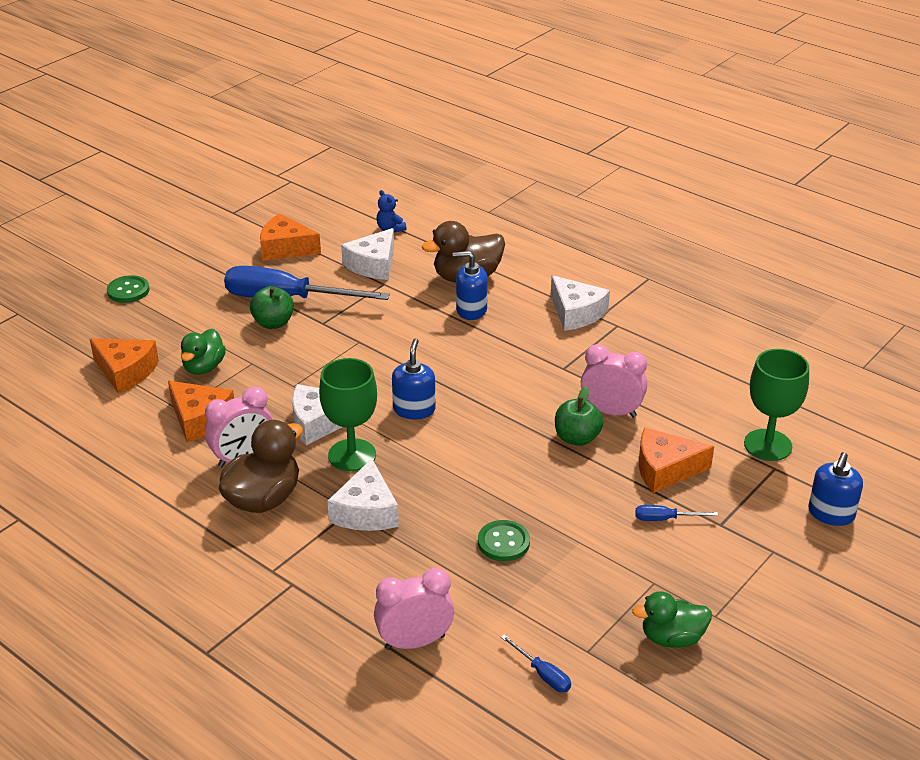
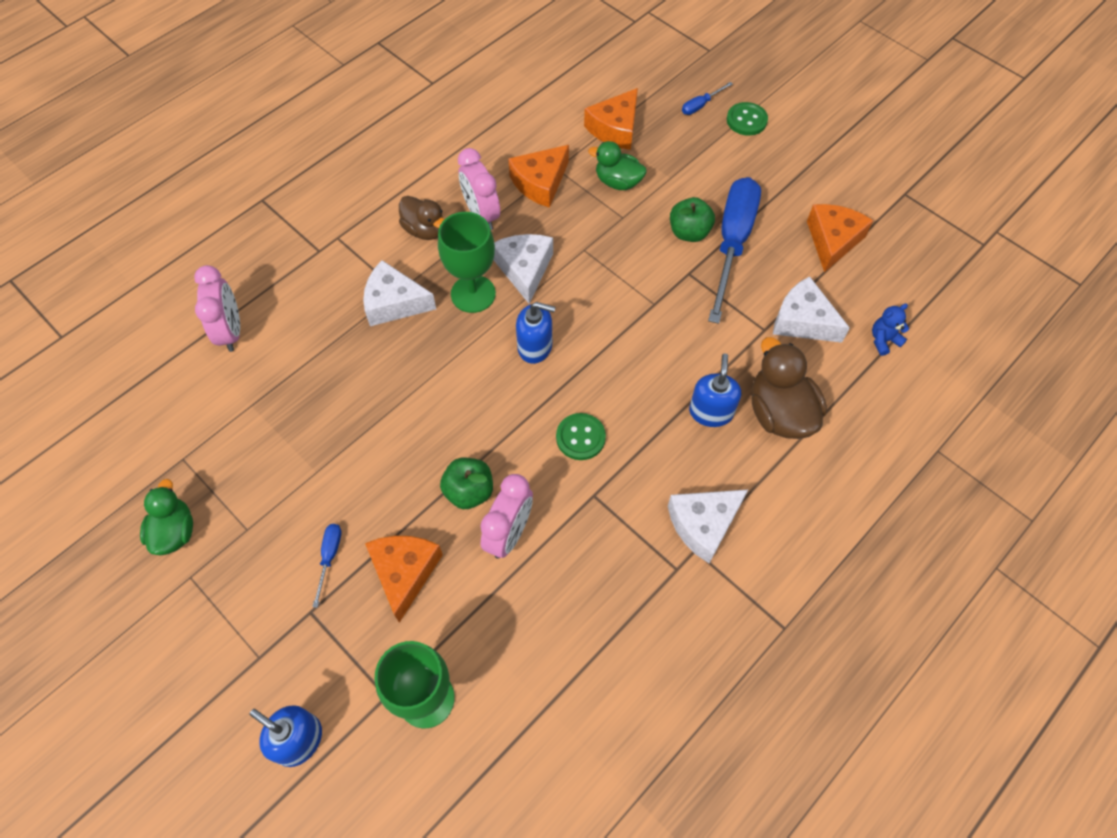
camera: 95 degrees right, 25 degrees up
brown duck [219,420,303,513] -> brown duck [399,196,445,240], size x0.67
green button [478,520,530,561] -> green button moved to [556,413,606,460]
blue screwdriver [501,634,571,692] -> blue screwdriver moved to [682,82,733,115]

